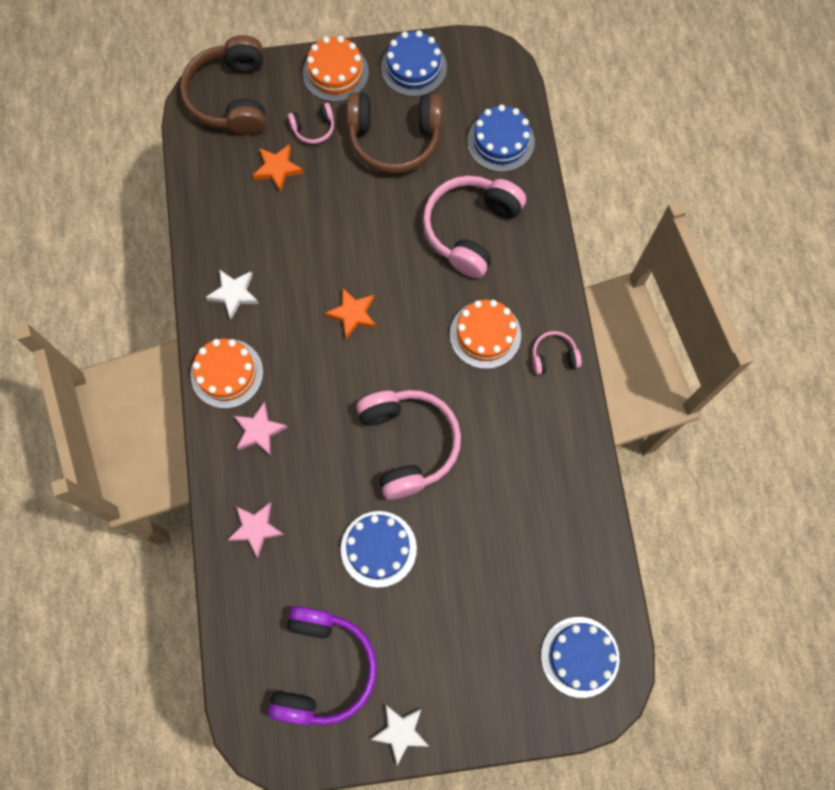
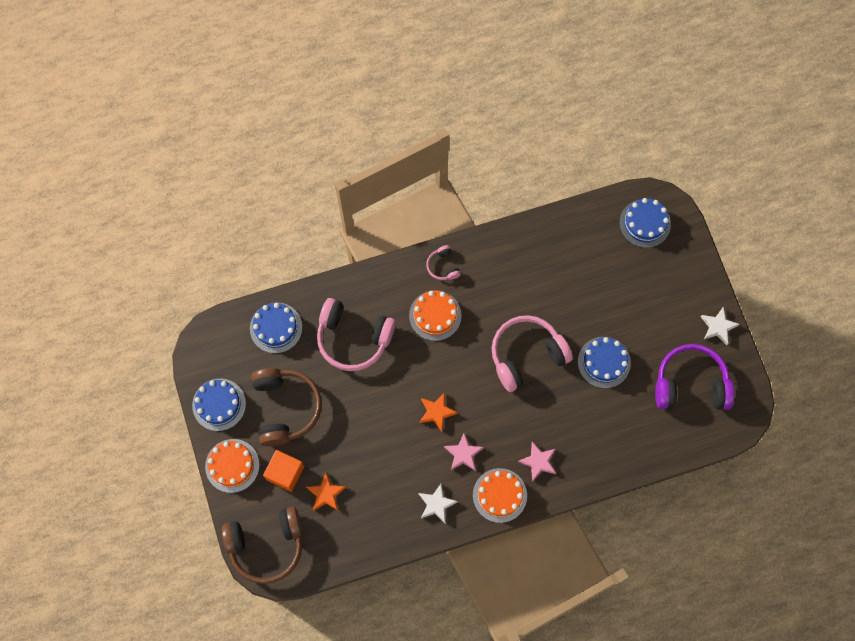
camera: 100 degrees left, 0 degrees up
pink star [228,503,284,558] -> pink star moved to [444,433,484,471]
pink headphones [288,103,334,144] -> orange cube [263,450,304,492]

